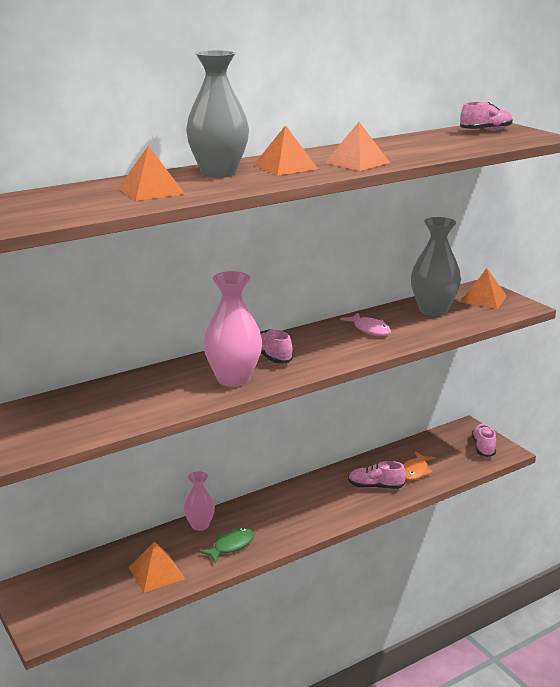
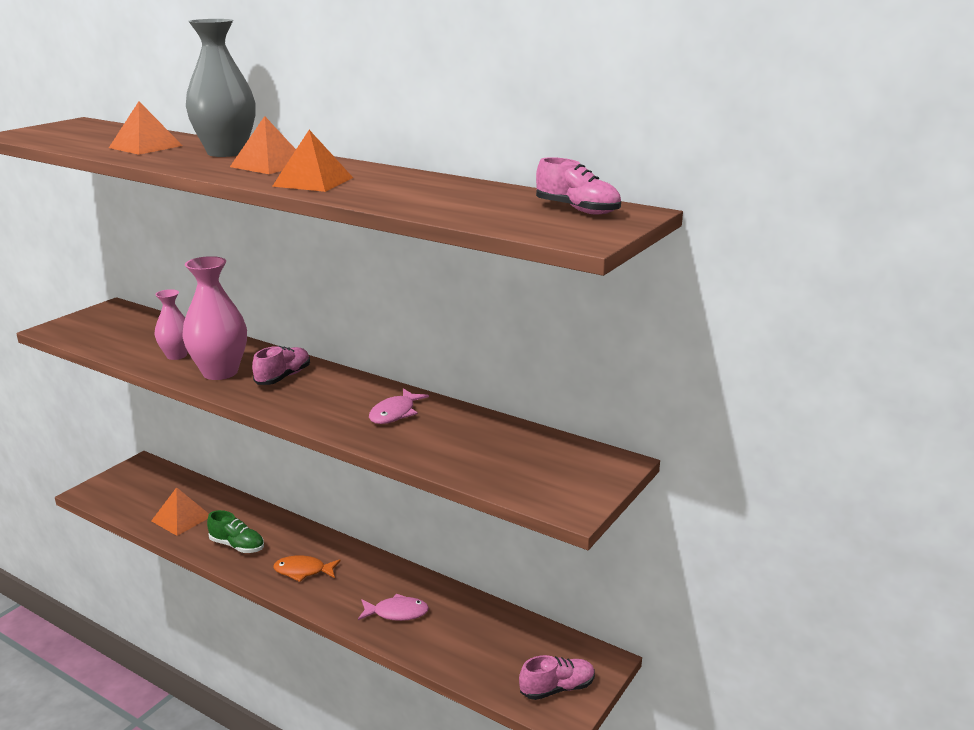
camera: 65 degrees right, 0 degrees up
pink vase [184,471,215,531] -> pink vase moved to [154,289,188,360]
green fish [199,528,254,564] -> green shoe [207,510,264,553]
pink shoe [348,461,406,489] -> pink fish [358,594,429,621]
orange fish [403,452,436,481] -> orange fish moved to [274,555,341,582]
grey vase [411,217,461,316] -> none
orange pyramid [460,268,507,309] -> none

